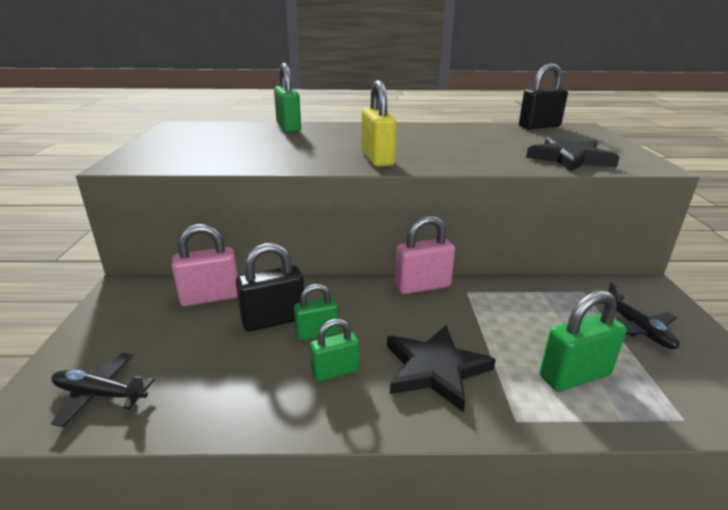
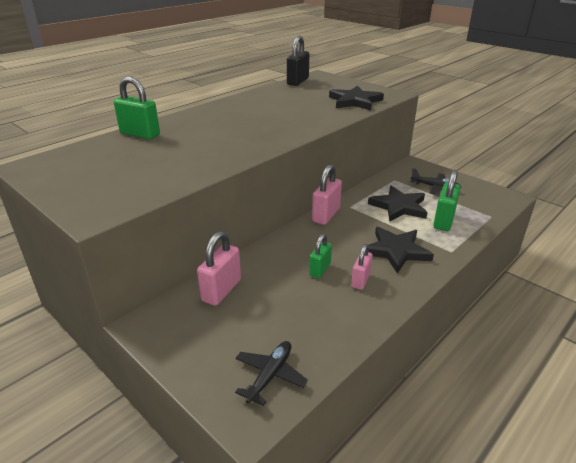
camera: 45 degrees left, 5 degrees up
black plane [51,353,155,427] -> black plane turned 150 degrees clockwise [235,341,308,406]
black padlock [236,243,304,332] -> none
green padlock [310,319,359,382] -> pink padlock [351,244,373,290]
yellow padlock [362,80,396,167] -> none
none -> black star [368,186,428,222]

